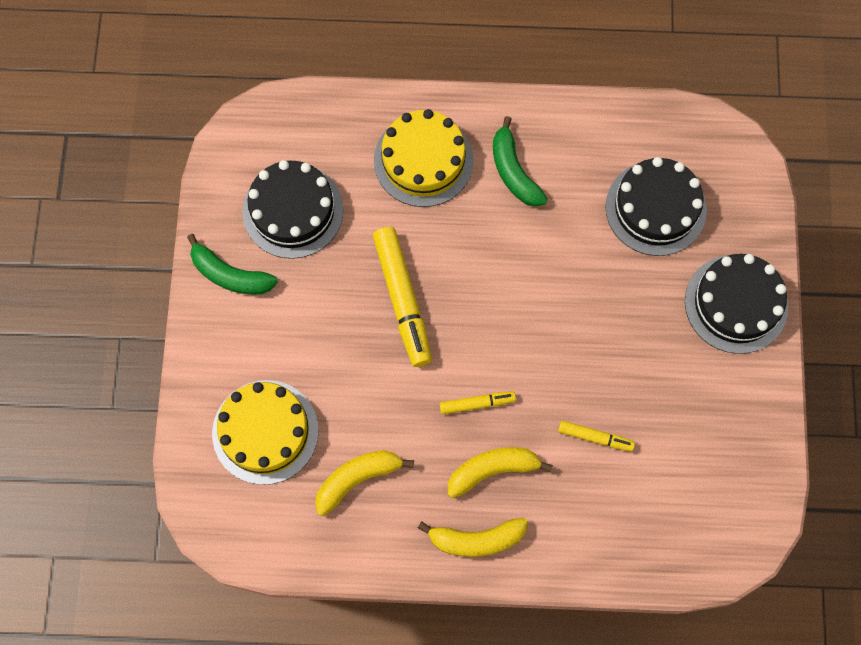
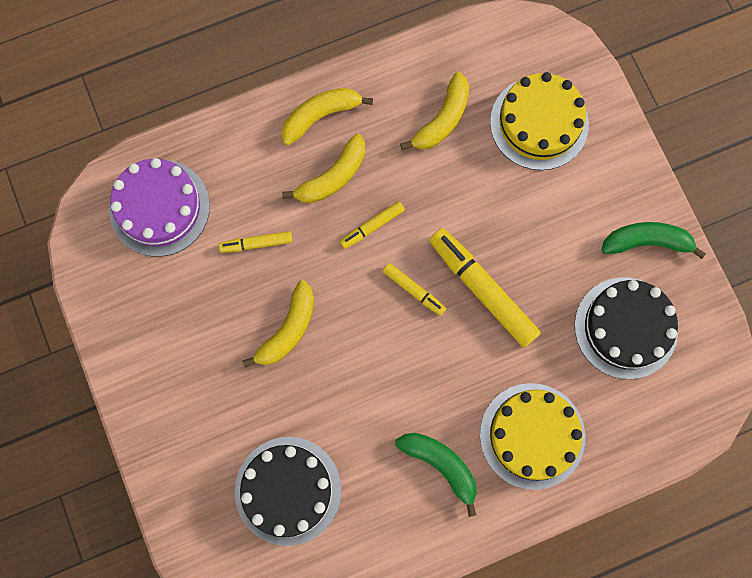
camera: 155 degrees right, 5 degrees up
black cake [685,254,788,354] -> none
none -> purple cake [109,158,210,257]
none -> yellow banana [242,280,314,368]
none -> yellow marker [383,263,446,316]

